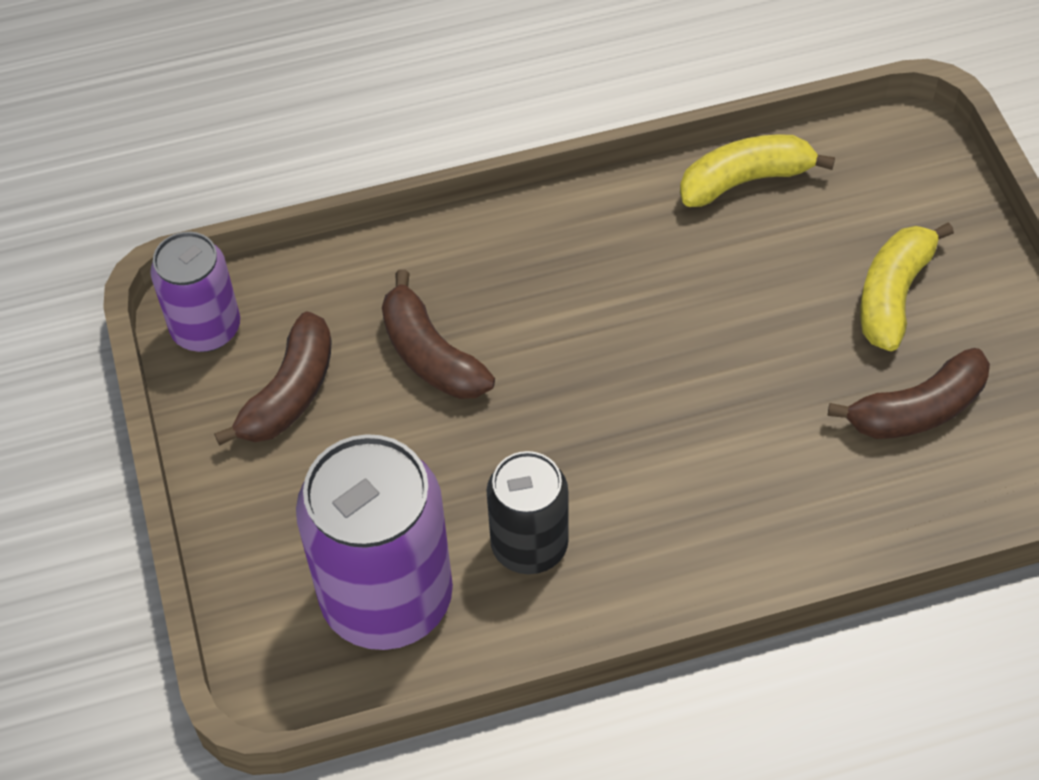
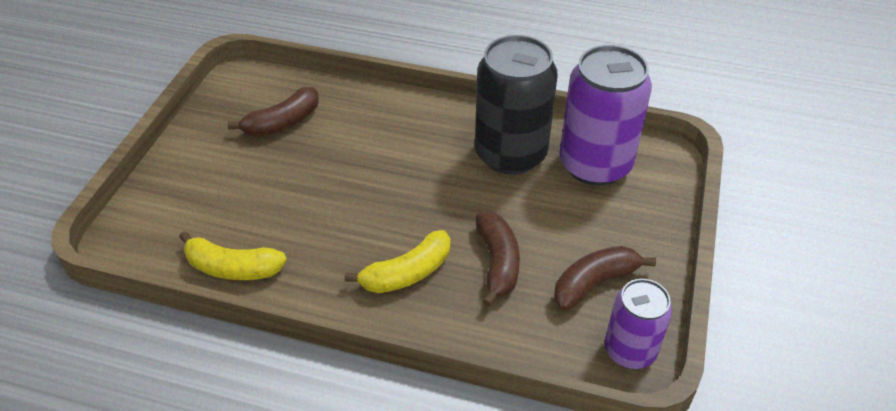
camera: 150 degrees left, 10 degrees down
black can [486,451,569,574] -> black can [475,35,558,175], size x1.69
brown banana [827,348,990,439] -> brown banana turned 135 degrees clockwise [228,87,319,137]
yellow banana [860,222,954,352] -> yellow banana moved to [345,230,450,293]

